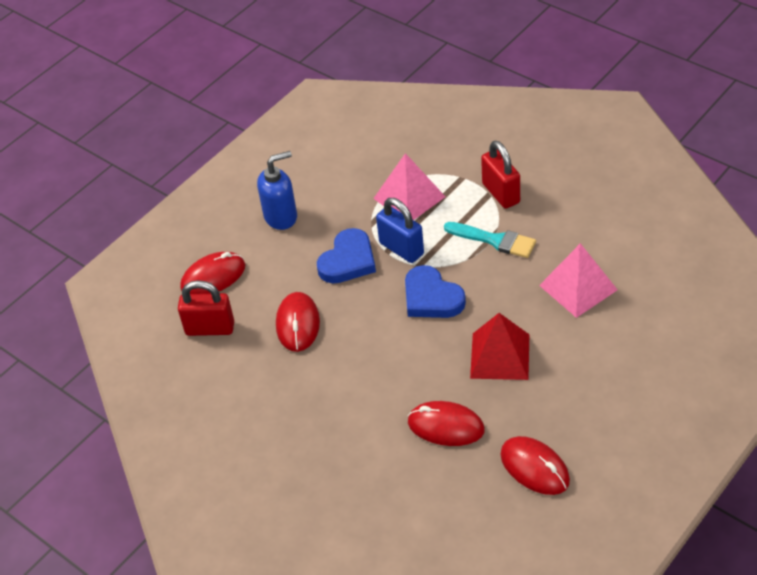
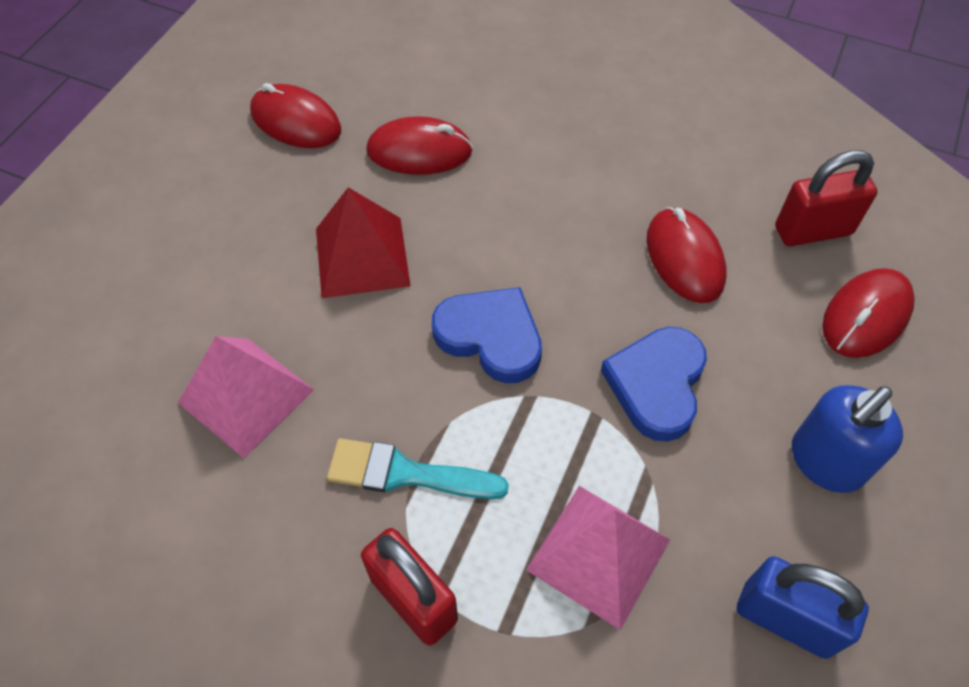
camera: 160 degrees right, 10 degrees up
blue padlock [376,198,424,263] -> blue padlock moved to [737,556,869,659]

